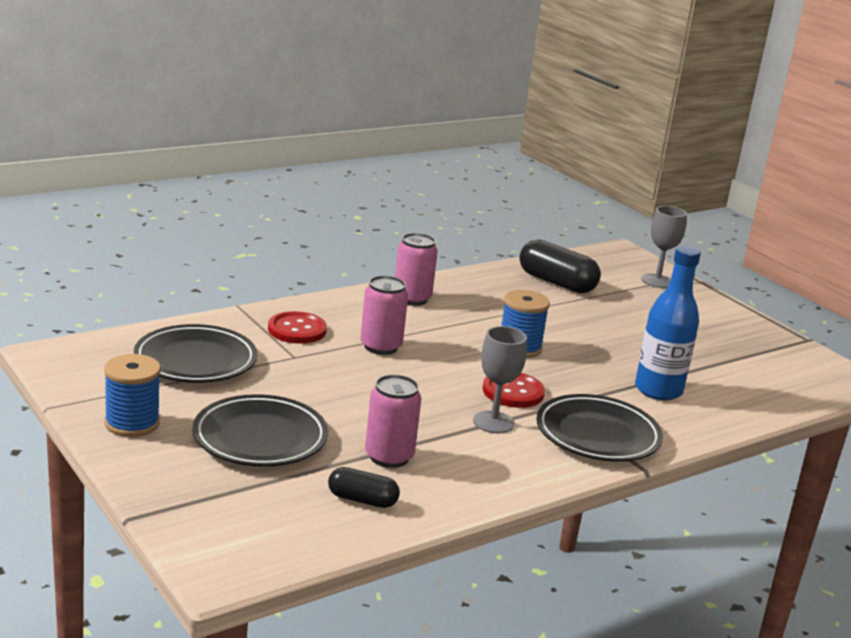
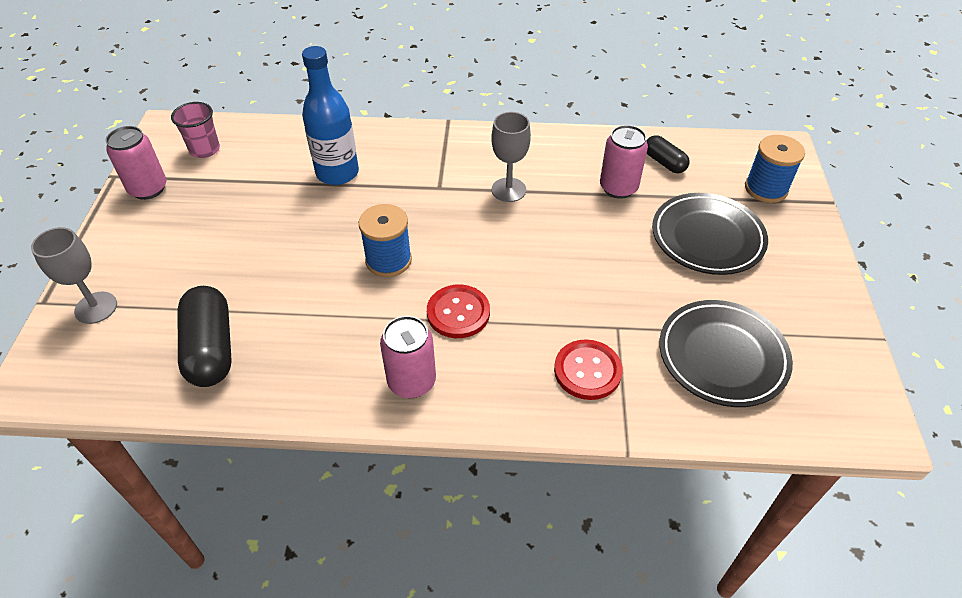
camera: 140 degrees left, 25 degrees up
blue spool [104,354,161,437] -> blue spool moved to [745,135,805,203]
pink can [360,275,408,355] -> pink can moved to [106,126,166,200]
red button [483,373,545,408] -> red button moved to [427,285,490,338]
black plate [536,394,663,462] -> none
none -> pink cup [171,102,220,158]

